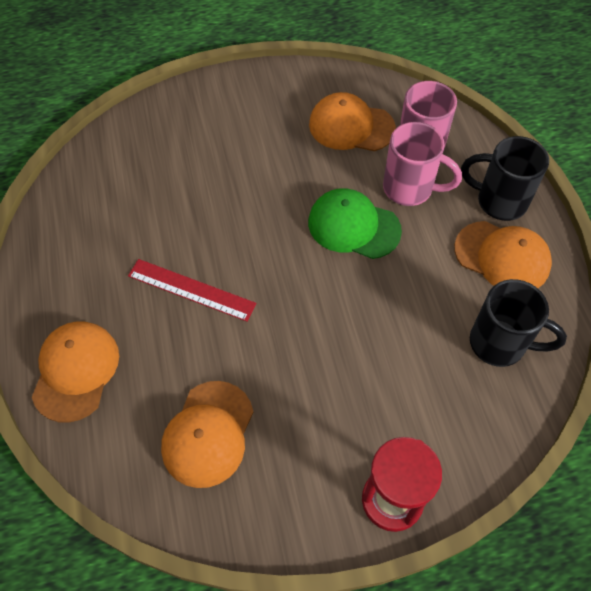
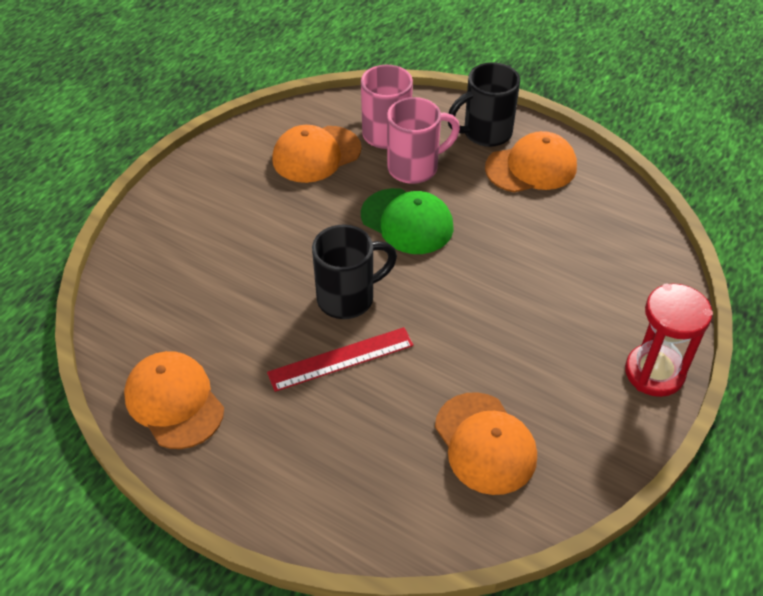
camera: 45 degrees left, 10 degrees down
orange cap [32,321,119,423] -> orange cap moved to [124,351,224,449]
green cap [308,188,402,259] -> green cap turned 120 degrees counterclockwise [361,188,454,254]
black mug [470,279,567,367] -> black mug moved to [312,225,397,319]

